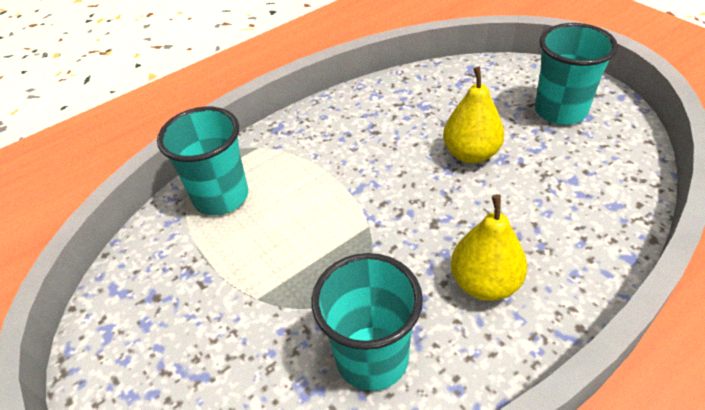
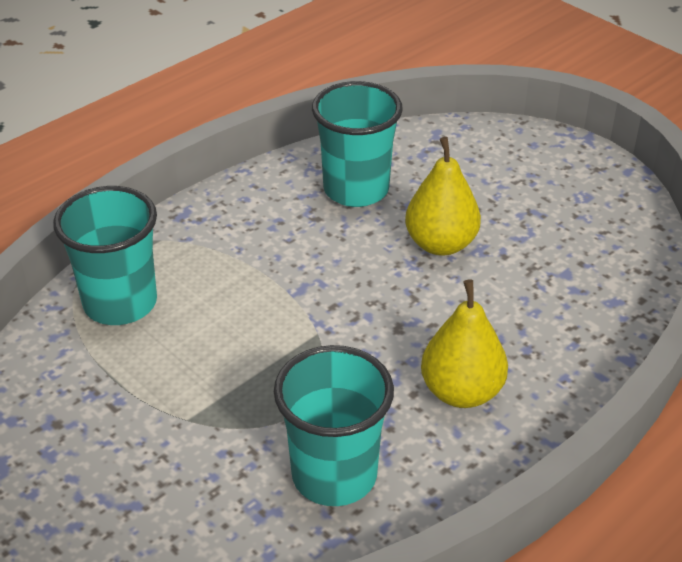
camera: 10 degrees left, 5 degrees down
turquoise cup [535,23,618,125] -> turquoise cup moved to [312,81,403,207]

